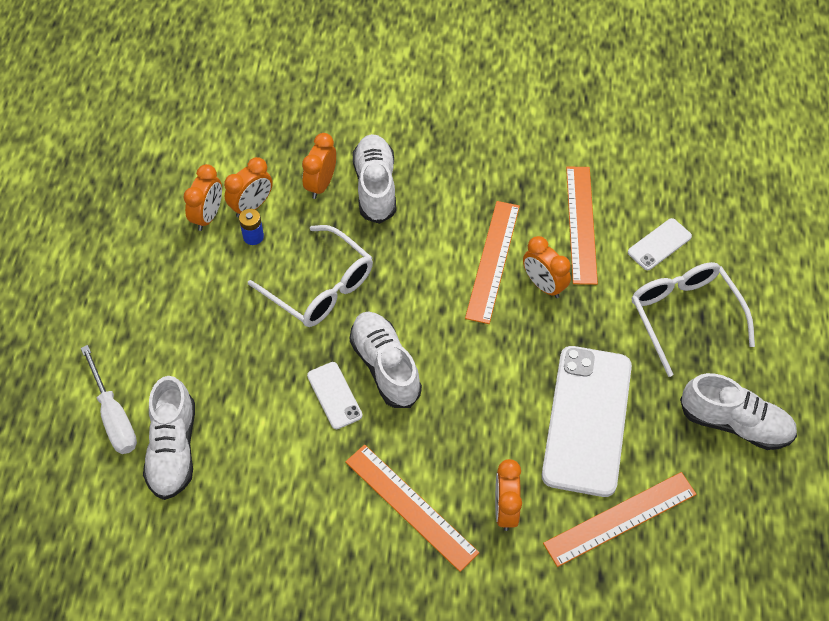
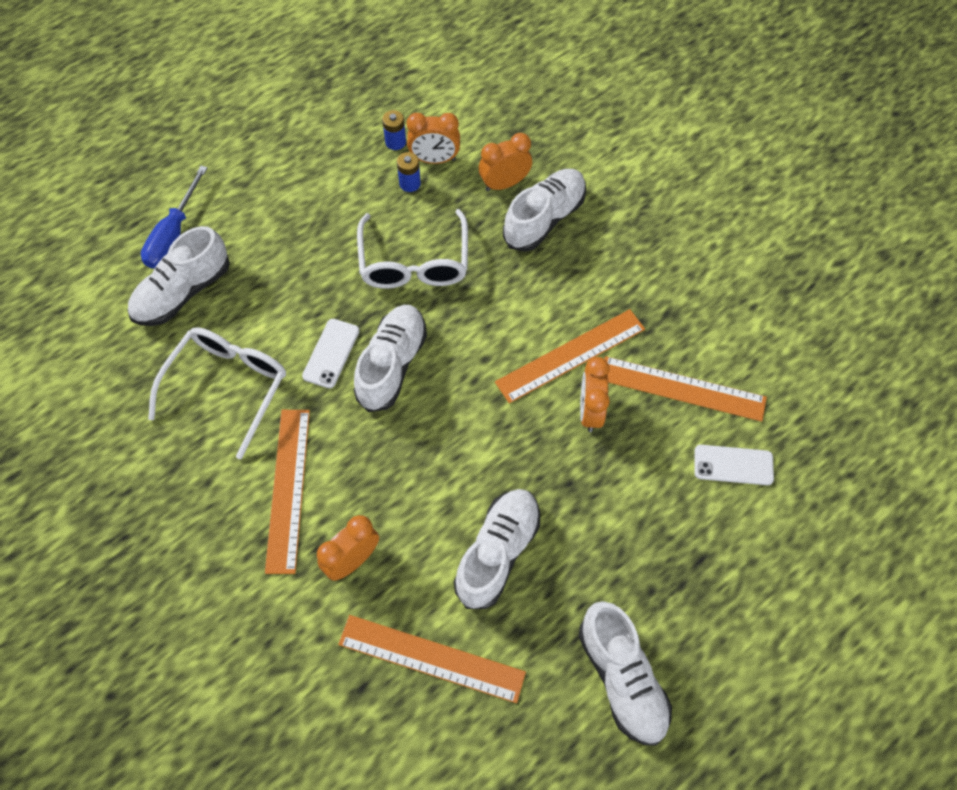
camera: 45 degrees right, 5 degrees up
white screwdriver [81,345,137,454] -> blue screwdriver [141,166,208,269]
orange clock [183,164,222,231] -> blue battery [382,110,406,150]
white phone [542,346,632,497] -> white shoe [454,489,540,609]
orange ruler [566,167,598,285] -> orange ruler turned 60 degrees clockwise [604,356,767,422]
white glasses [632,262,755,377] -> white glasses moved to [148,327,286,459]

